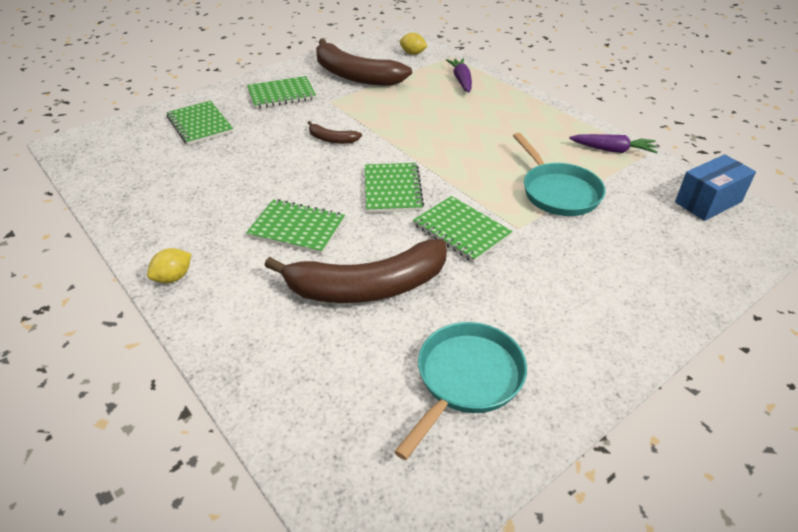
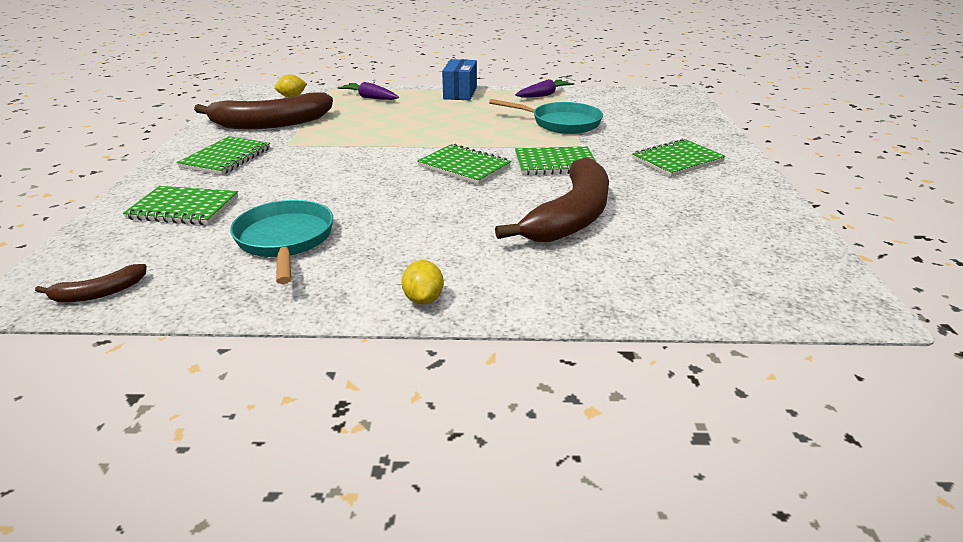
camera: 50 degrees left, 10 degrees down
green notebook [246,199,345,254] -> green notebook moved to [632,139,726,177]
brown banana [308,121,362,144] -> brown banana moved to [35,264,147,302]
turquoise pan [394,322,527,460] -> turquoise pan moved to [230,200,333,284]
blue box [675,154,756,221] -> blue box moved to [442,59,477,100]

